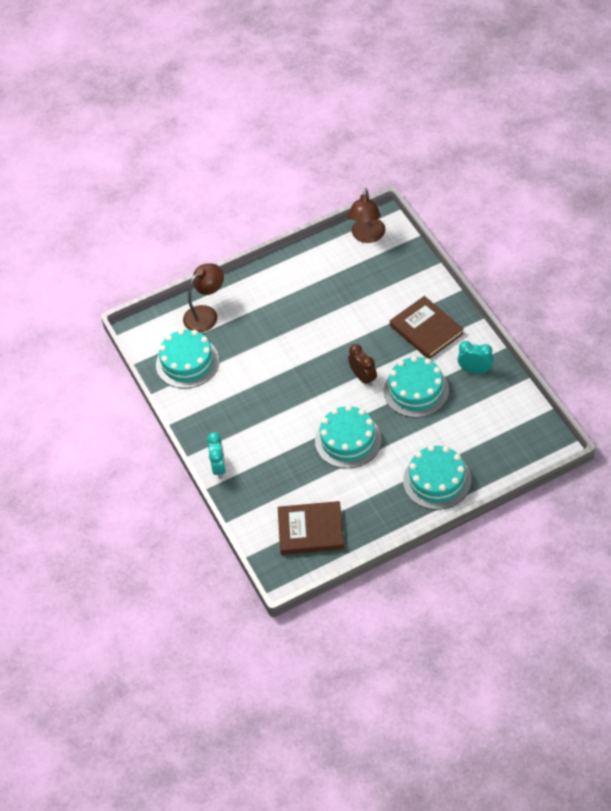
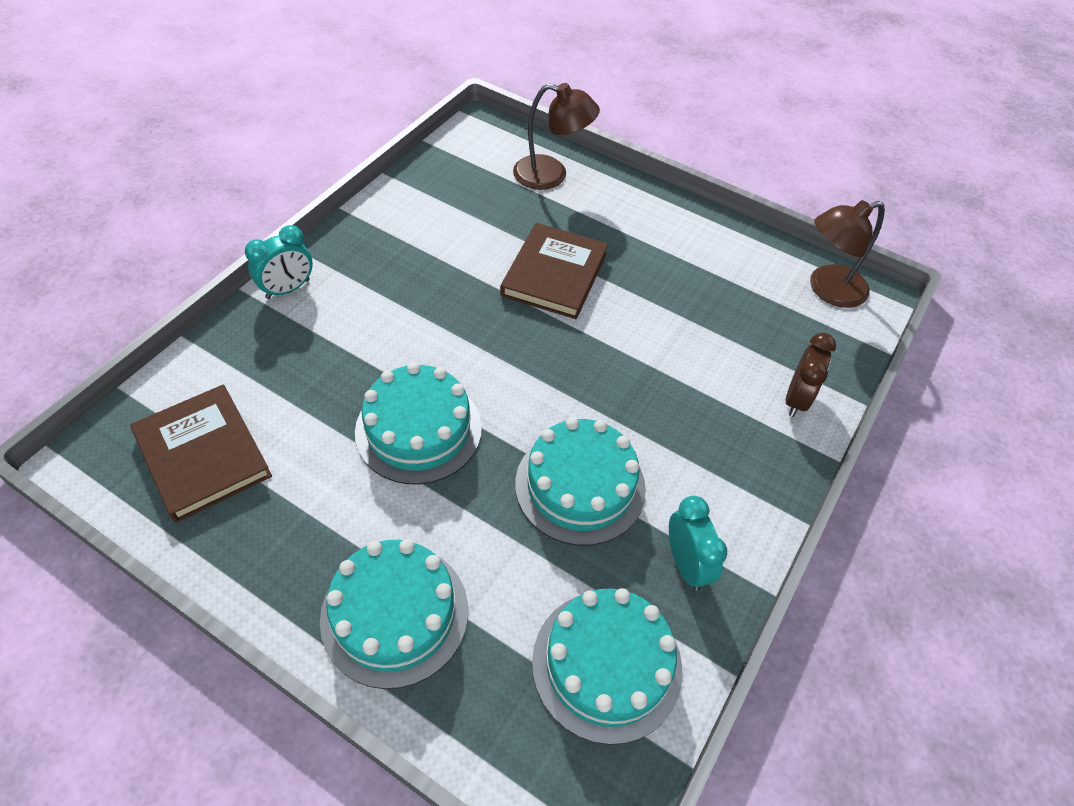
camera: 50 degrees right, 0 degrees up
turquoise cake [156,329,219,388] -> turquoise cake moved to [532,588,682,745]
brown clock [348,344,377,387] -> brown clock moved to [786,333,836,417]
brown book [390,296,463,359] -> brown book moved to [500,223,608,319]

